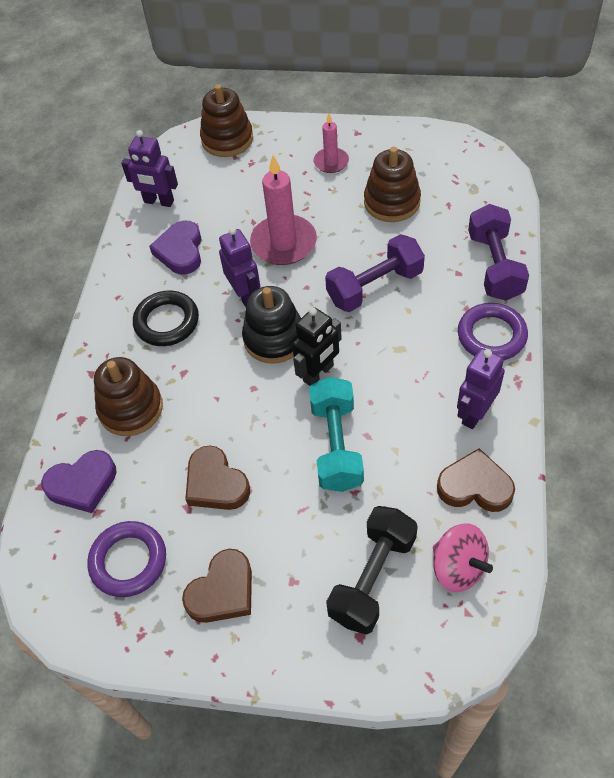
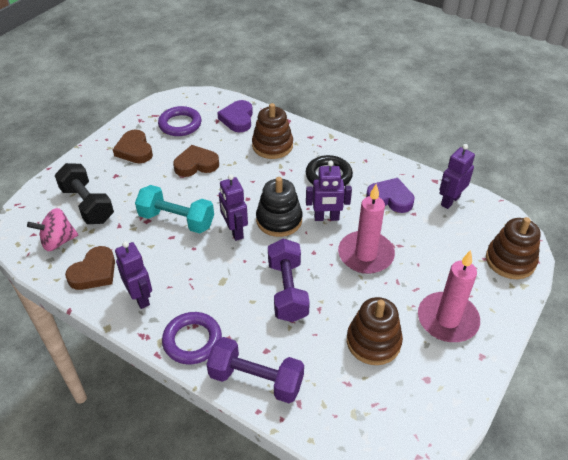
camera: 110 degrees right, 10 degrees down
black robot [292,307,342,386] -> purple robot [219,174,248,241]
pink candle [314,113,349,173] -> pink candle [418,250,480,342], size x1.76

